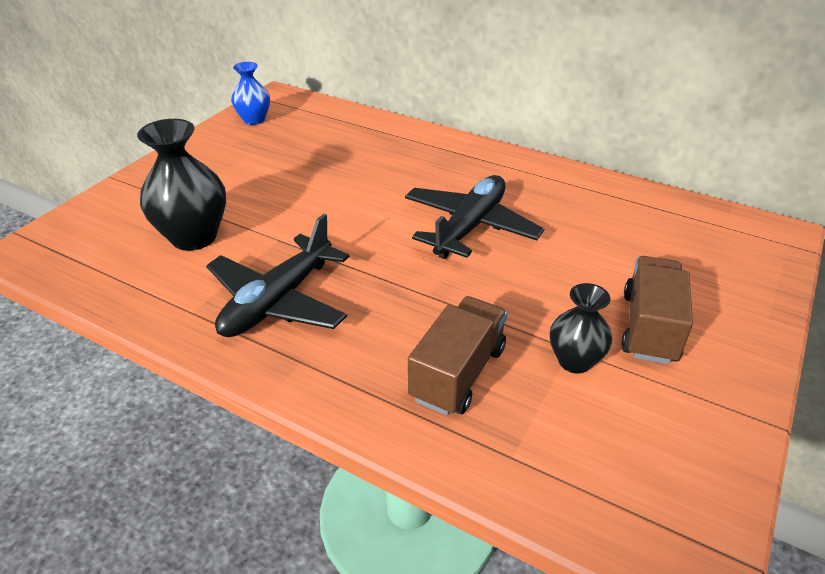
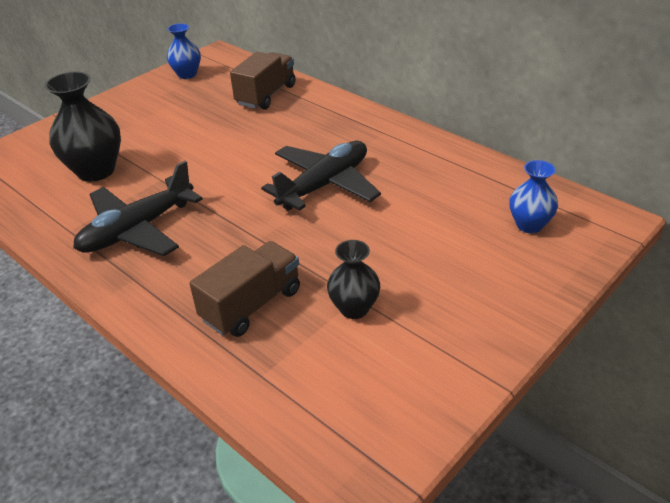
camera: 15 degrees right, 0 degrees up
brown truck [622,256,693,364] -> brown truck moved to [230,52,295,110]
none -> blue vase [509,160,558,233]

